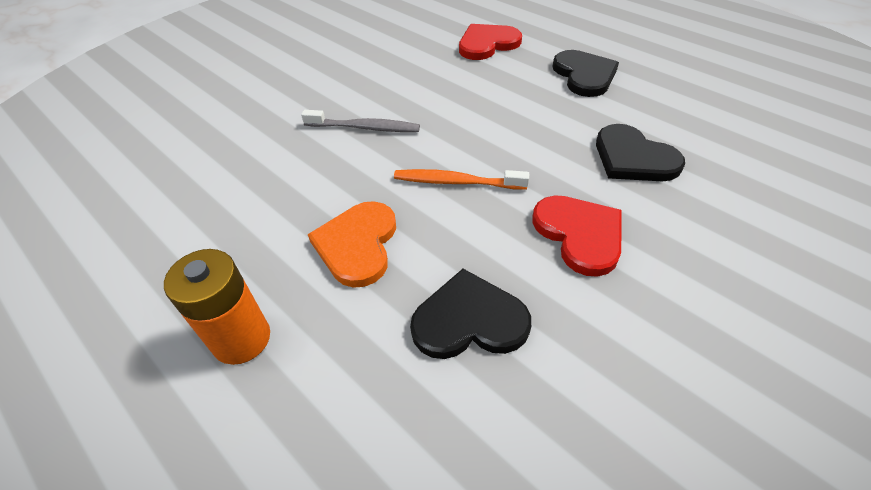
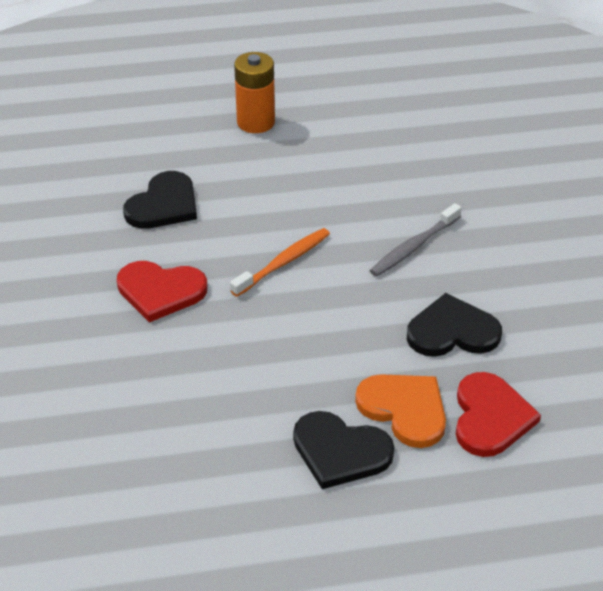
camera: 125 degrees right, 5 degrees down
orange heart [308,201,396,288] -> orange heart moved to [355,374,446,448]
black heart [596,124,685,181] -> black heart moved to [407,293,502,357]

